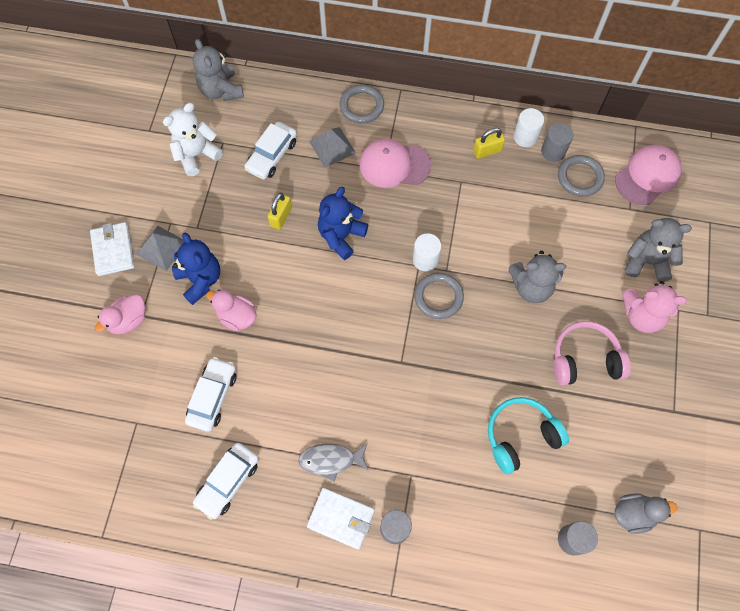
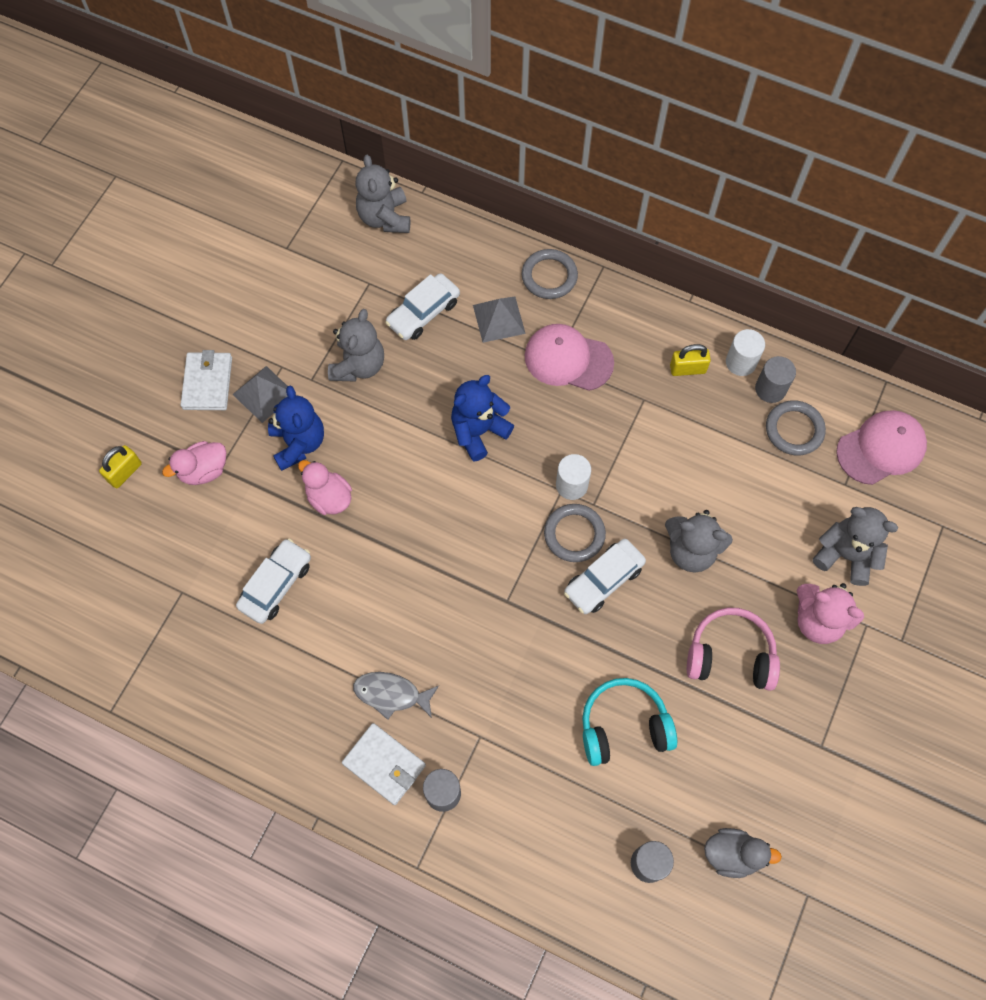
camera: 15 degrees right, 0 degrees up
white teddy bear [163,103,223,176] -> none
white car [193,443,259,520] -> white car moved to [564,539,646,614]
yellow padlock [267,193,292,230] -> yellow padlock moved to [99,445,142,488]
none -> grey teddy bear [328,309,384,382]

